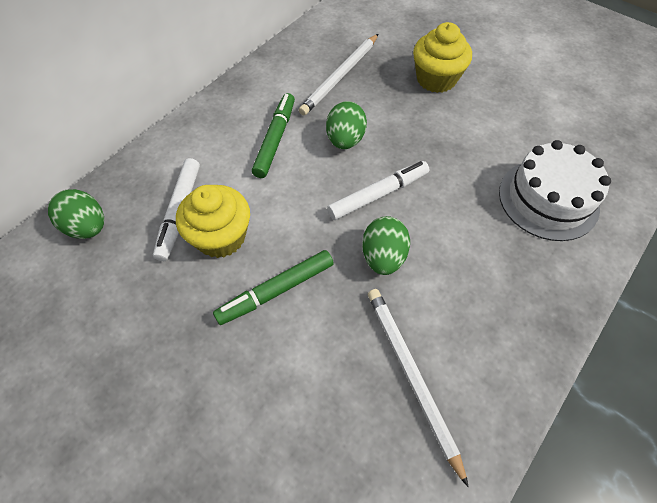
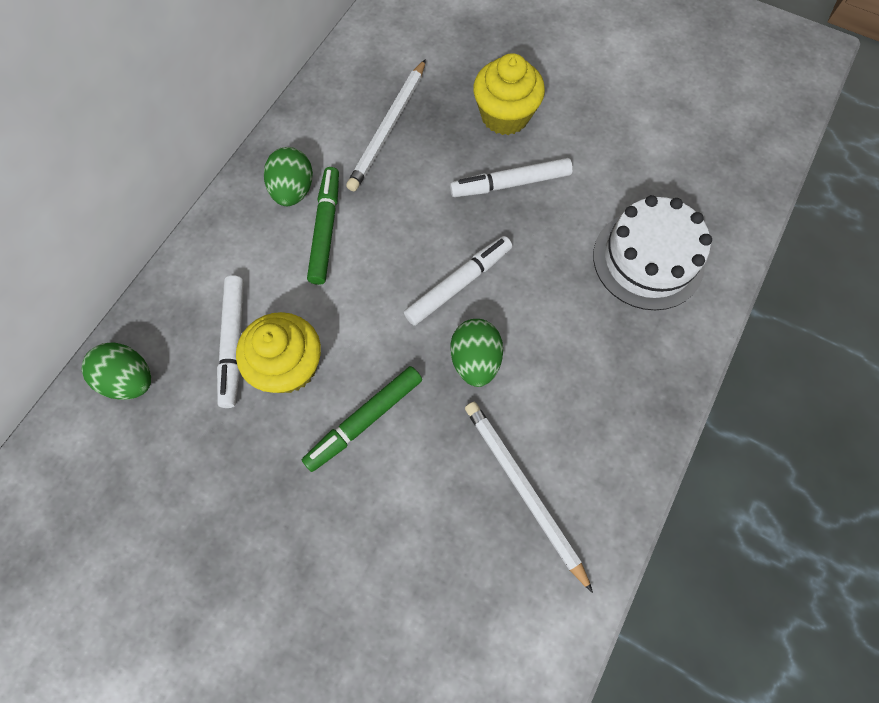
camera: 10 degrees left, 10 degrees up
green egg [326,101,367,149] -> green egg moved to [264,147,313,206]
none -> white marker [450,158,573,197]

